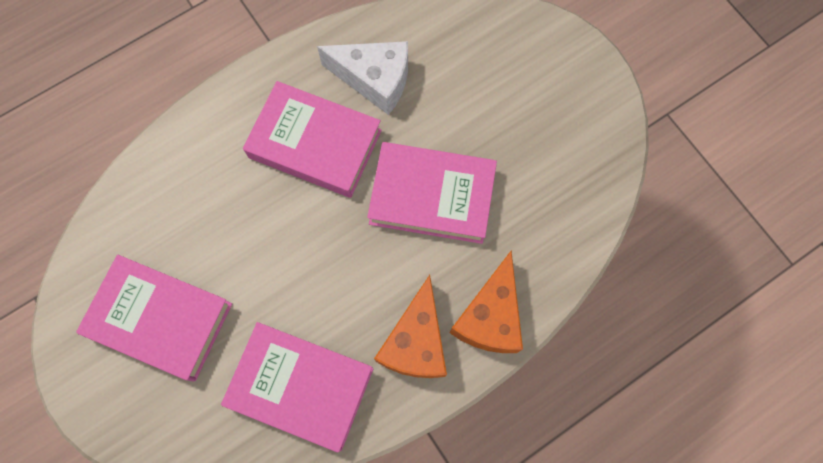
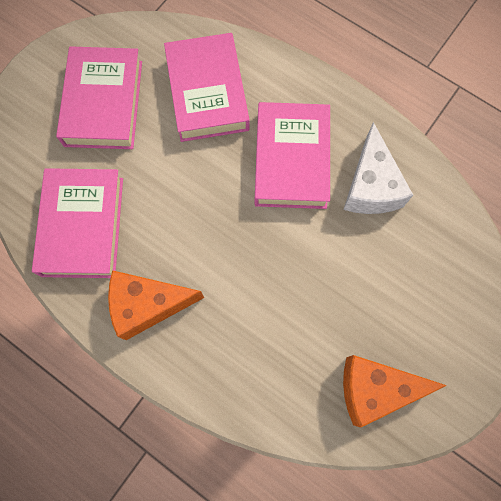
camera: 70 degrees right, 0 degrees up
pink book [367,142,497,244] -> pink book moved to [164,33,250,142]
orange cheese [450,251,523,353] -> orange cheese moved to [343,355,447,428]

